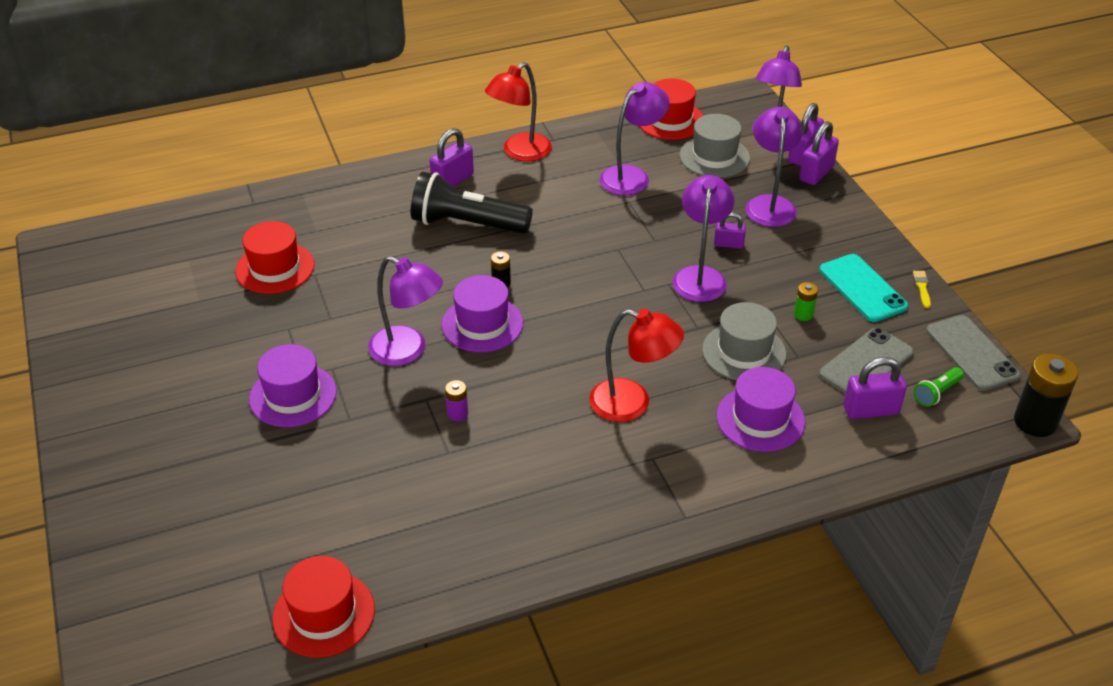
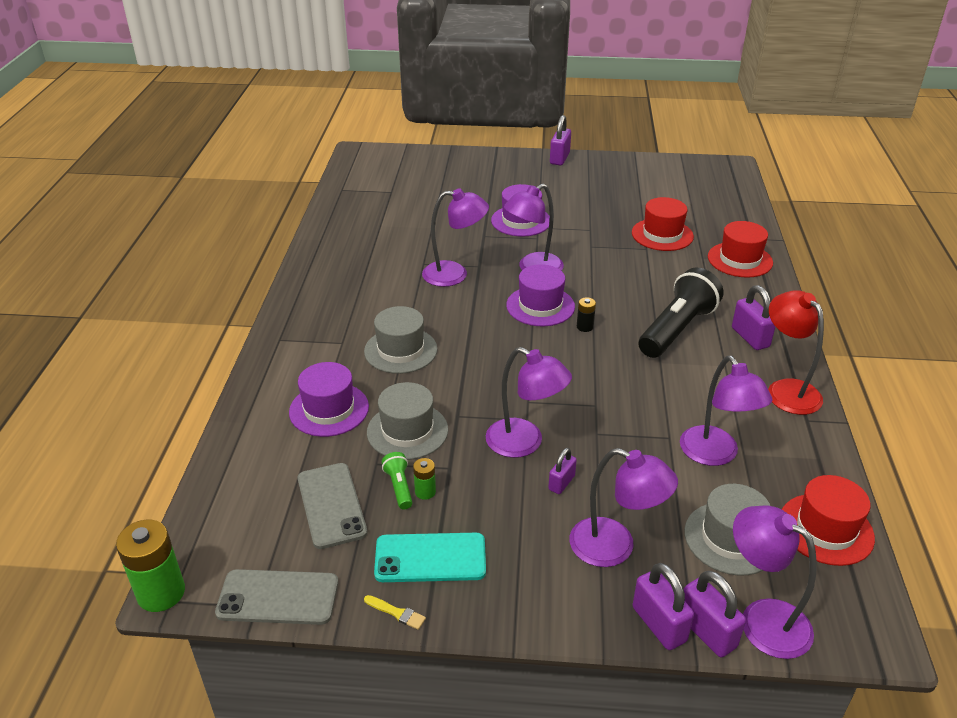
camera: 115 degrees right, 5 degrees down
red hat [272,556,375,658] -> red hat moved to [708,221,773,278]
purple battery [445,380,468,421] -> purple lamp [422,188,489,287]
red lamp [589,309,684,422] -> grey hat [364,306,438,374]
purple padlock [844,357,907,419] -> purple padlock moved to [550,115,571,165]
green flashlight [914,367,964,407] -> green flashlight moved to [382,452,413,509]
black battery [1014,353,1079,437] -> green battery [116,520,185,612]

